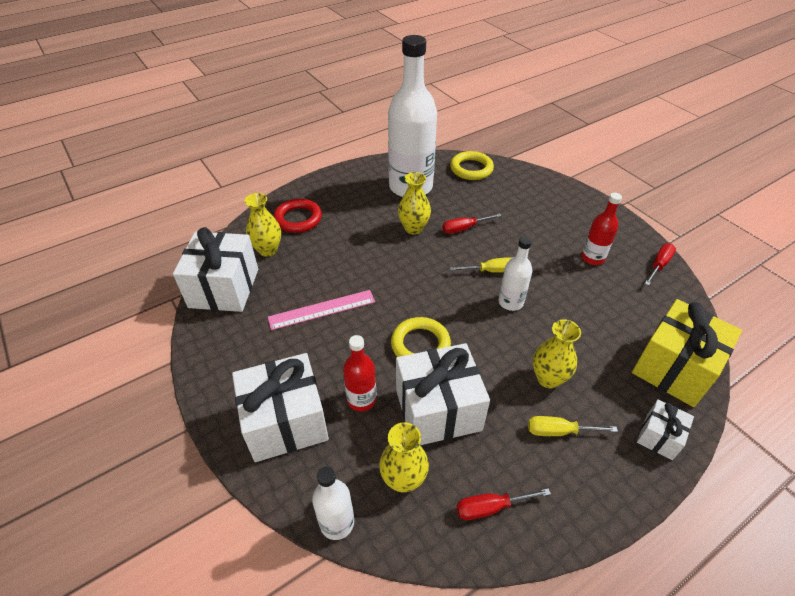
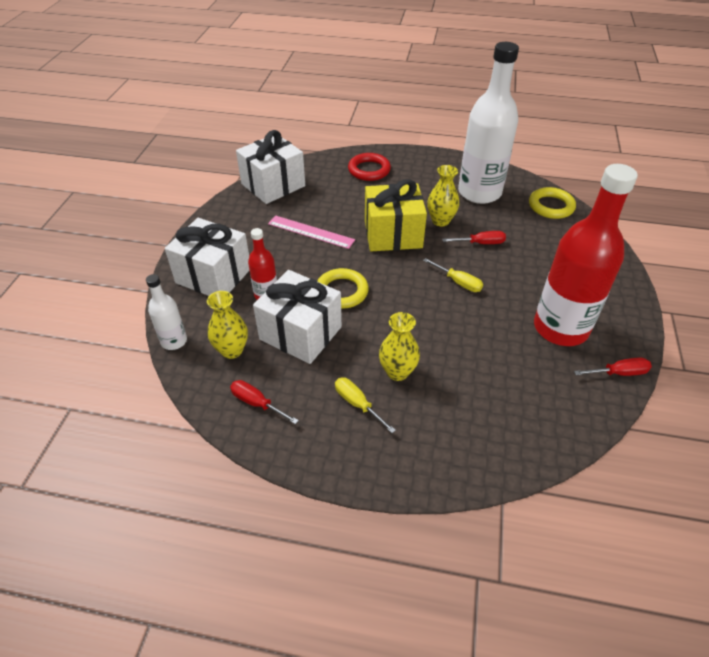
camera: 45 degrees right, 0 degrees up
yellow vase [244,193,281,257] -> none
red screwdriver [442,213,501,234] -> red screwdriver turned 150 degrees clockwise [442,231,506,244]
white bottle [499,236,532,311] -> none
red bottle [581,193,622,265] -> red bottle [534,164,638,346], size x2.14
yellow gift [632,299,742,407] -> yellow gift moved to [365,179,427,251]
white gift [637,399,694,460] -> none

